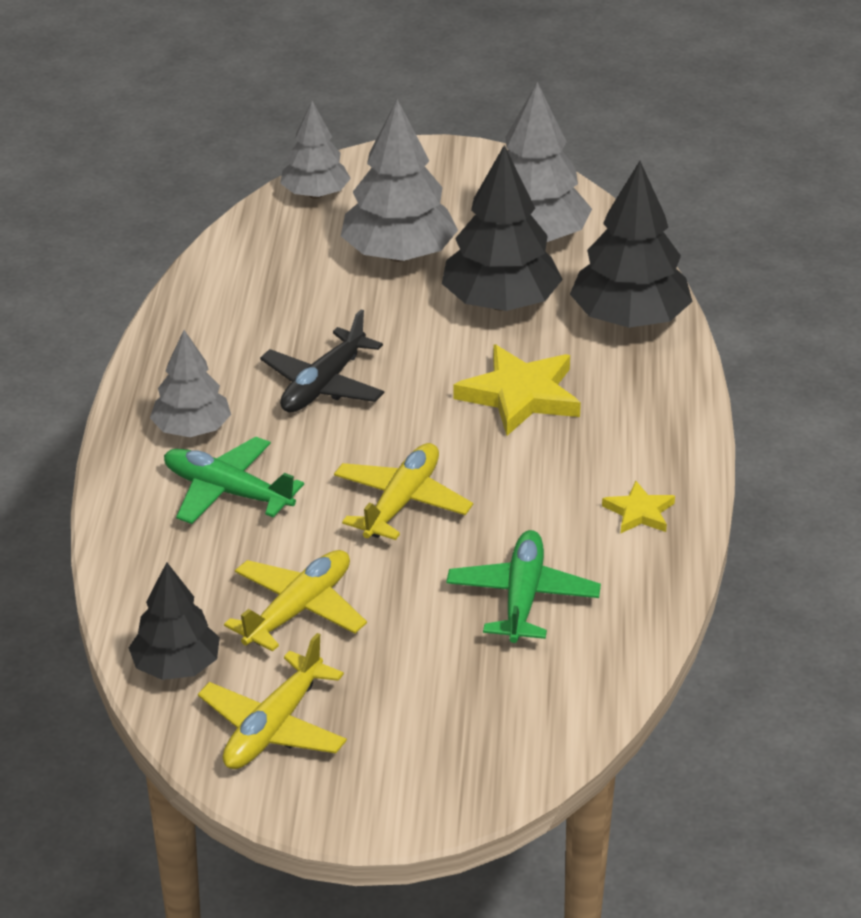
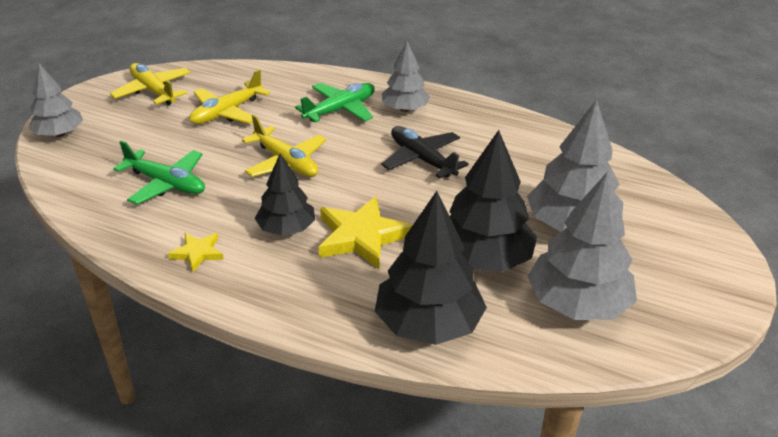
camera: 110 degrees right, 0 degrees up
black tree [129,562,220,680] -> black tree moved to [255,153,315,236]
yellow plane [224,550,367,652] -> yellow plane turned 75 degrees clockwise [189,69,270,124]
grey tree [280,101,351,198] -> grey tree moved to [28,64,83,137]

